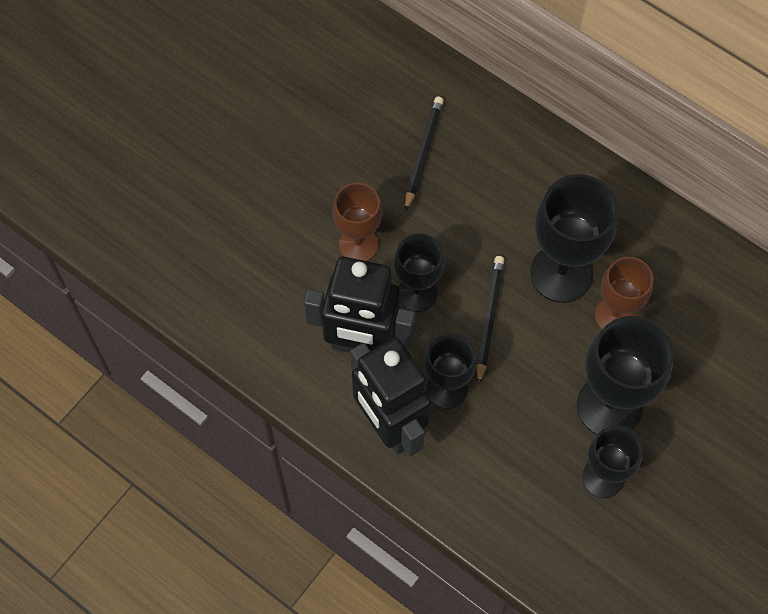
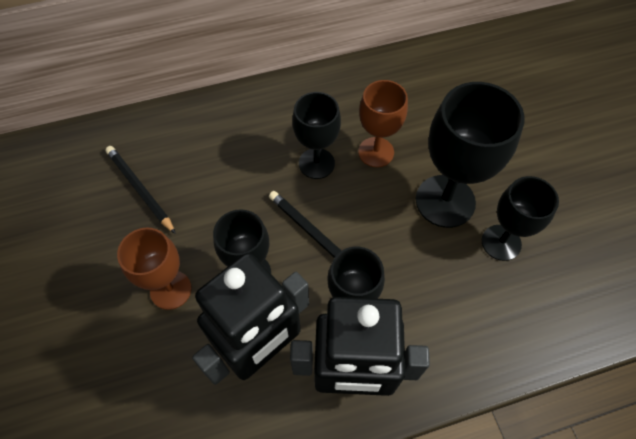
camera: 55 degrees left, 5 degrees down
black goblet [530,174,618,303] -> black goblet [292,92,341,179], size x0.63

